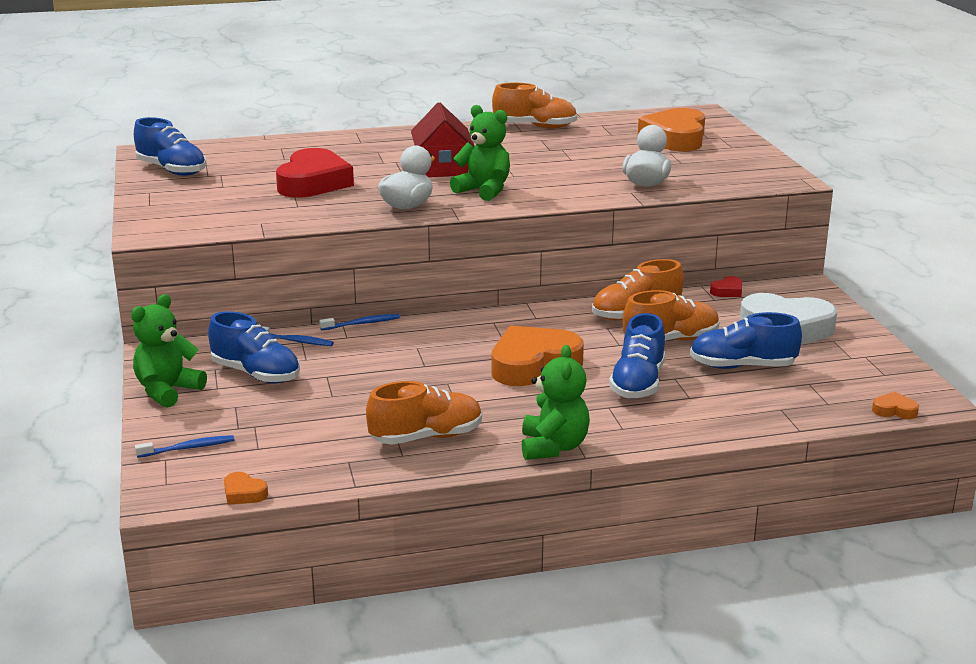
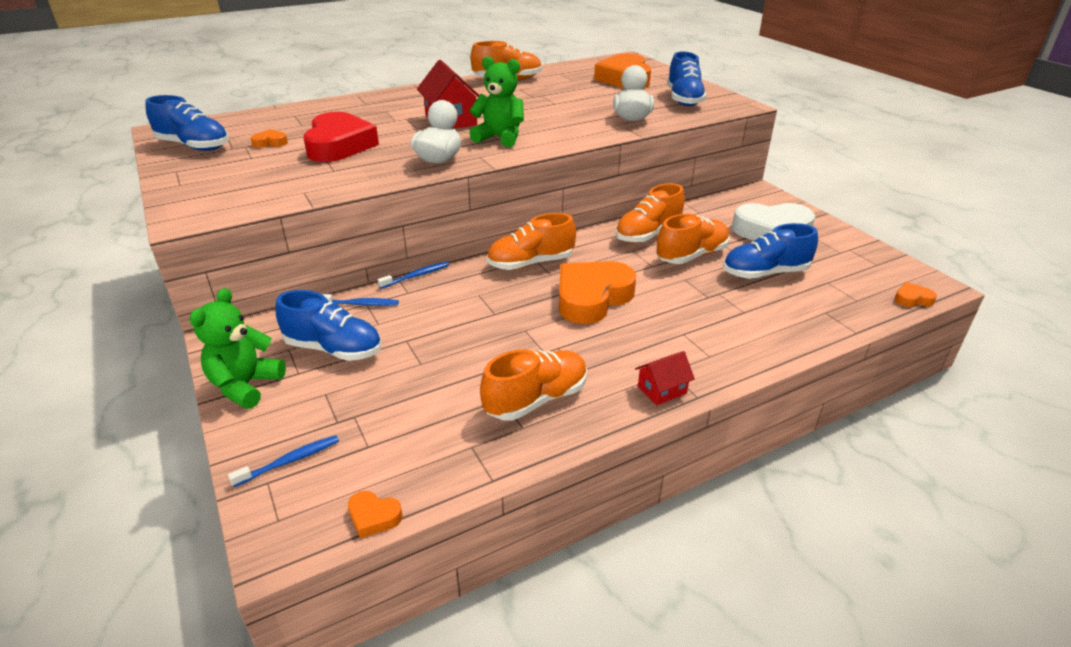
camera: 15 degrees left, 10 degrees up
green teddy bear [522,345,590,460] -> red house [635,351,695,405]
blue shoe [609,313,665,399] -> blue shoe moved to [667,51,707,106]
red heart [710,276,742,297] -> none
none -> orange heart [251,129,288,148]
none -> orange shoe [487,213,576,270]

